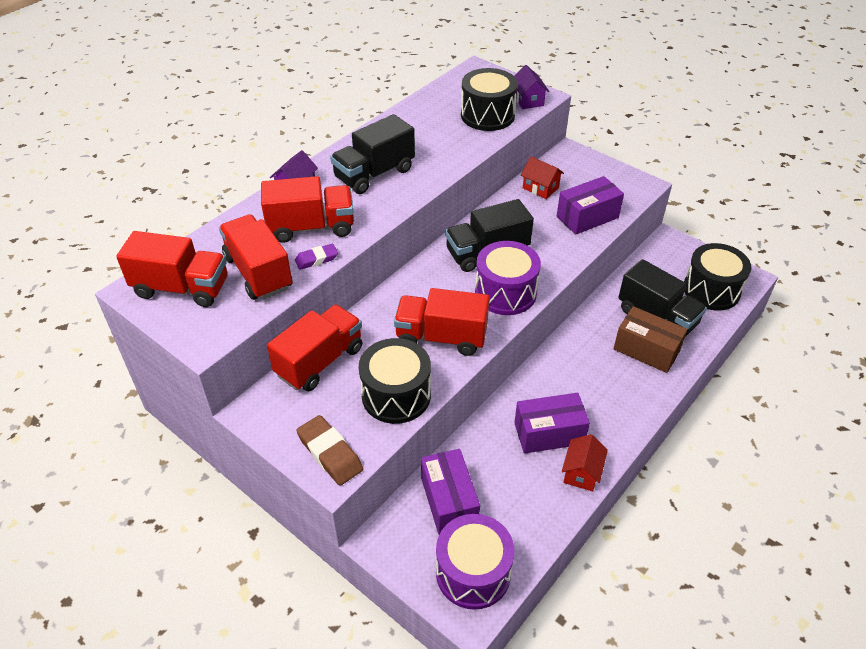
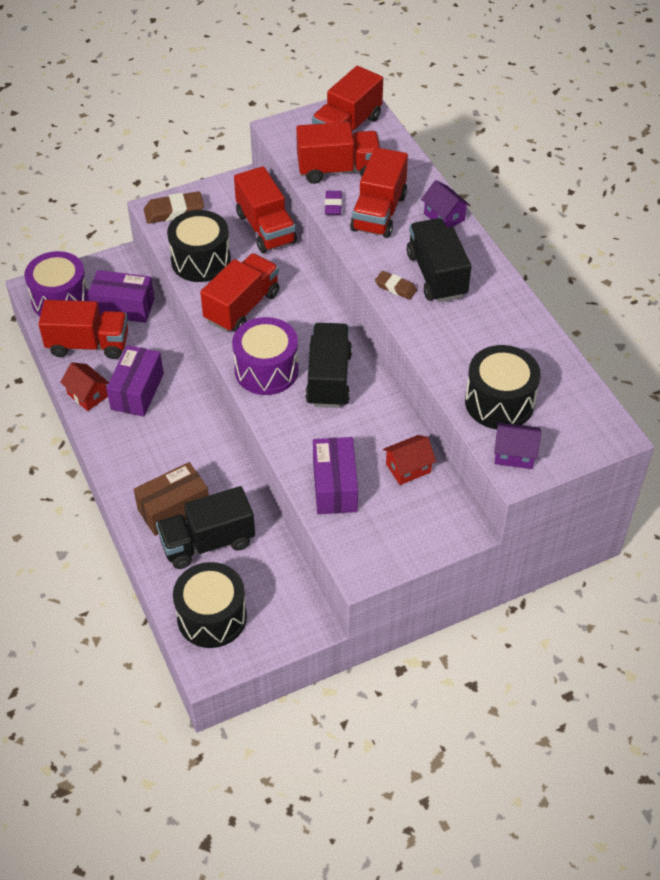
camera: 115 degrees right, 5 degrees up
none -> red truck [38,300,128,359]
none -> brown eraser [375,271,417,300]

